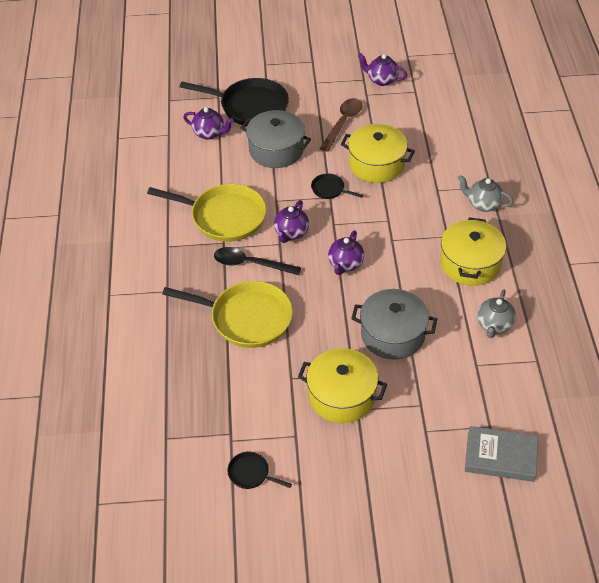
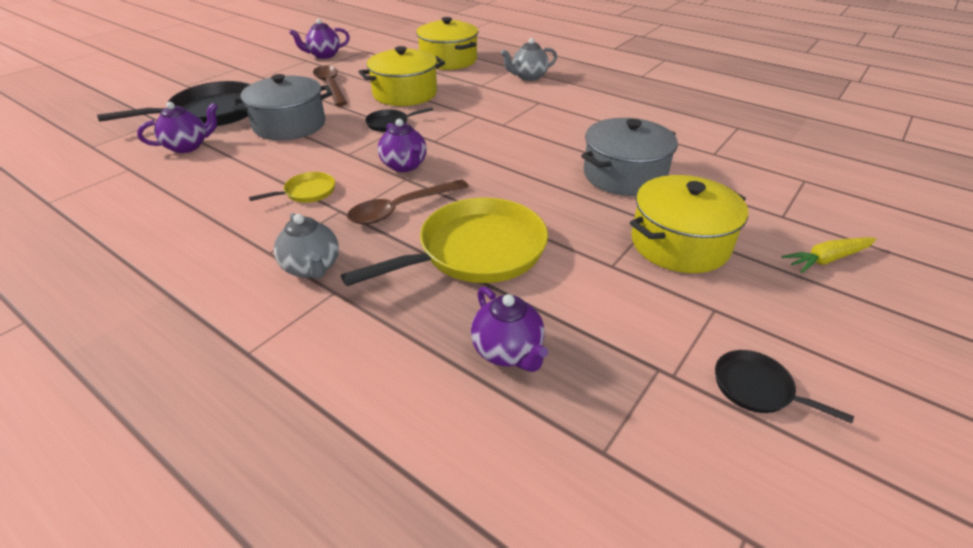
camera: 50 degrees left, 10 degrees down
yellow pan [147,184,266,242] -> yellow pan [249,172,335,203], size x0.46
black spoon [214,247,301,275] -> brown spoon [347,179,469,224]
black pan [227,452,292,489] -> black pan turned 60 degrees clockwise [715,350,854,424]
purple teapot [328,231,364,275] -> purple teapot moved to [471,286,548,372]
yellow pot [440,217,506,286] -> yellow pot moved to [416,17,478,70]
grey book [465,426,538,482] -> none
grey teapot [477,290,516,338] -> grey teapot moved to [274,213,339,279]
none -> yellow carrot [782,237,876,273]

